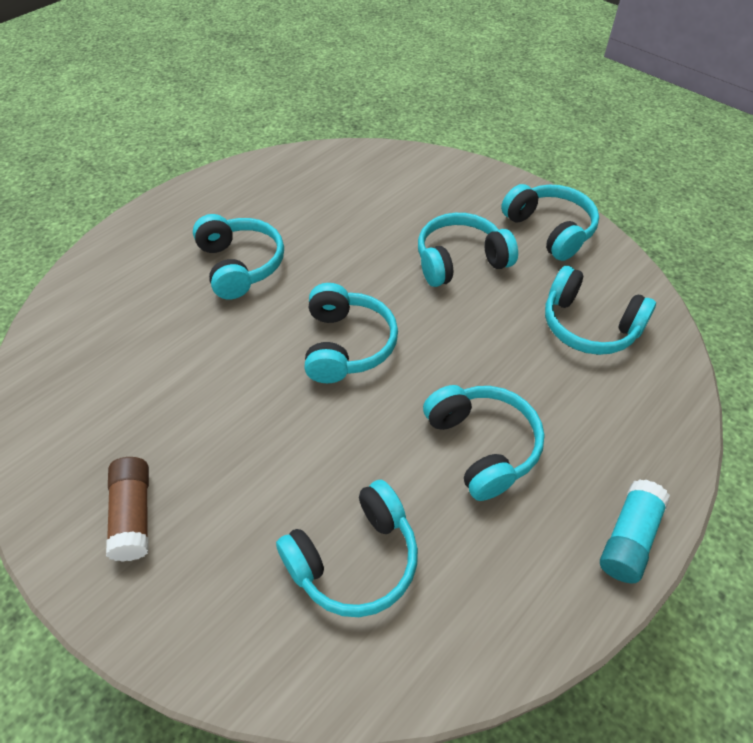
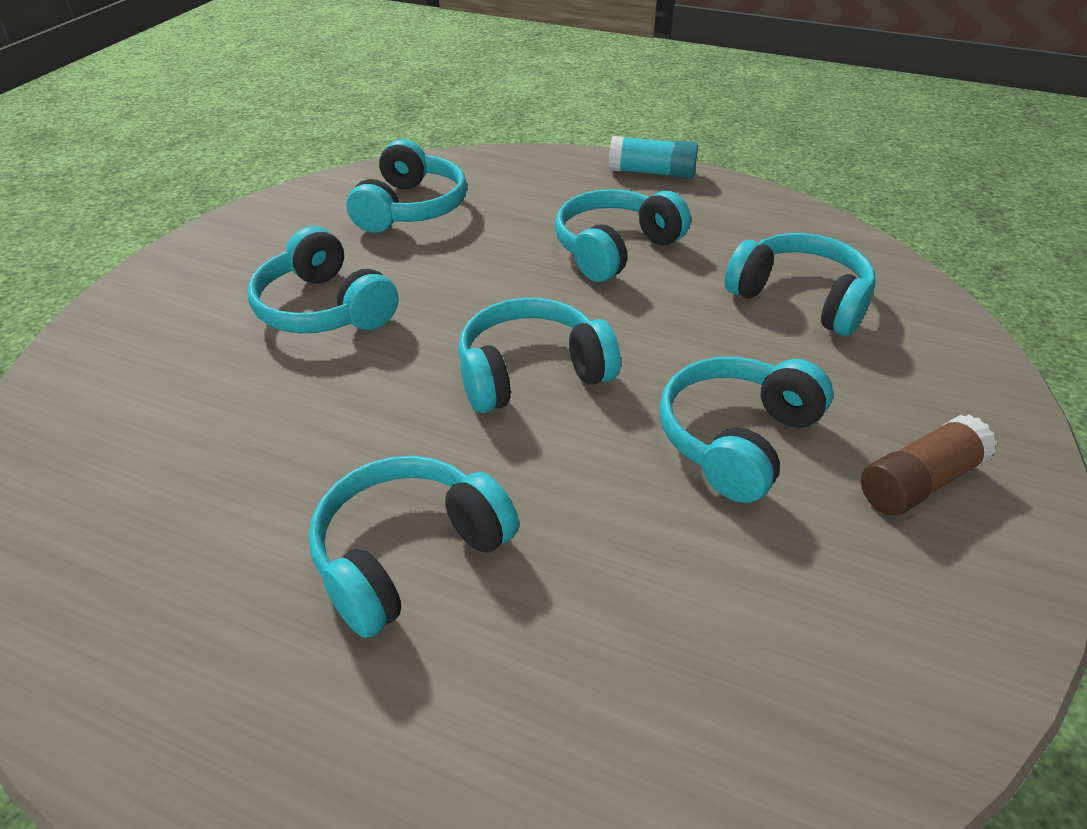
camera: 110 degrees left, 10 degrees down
turquoise headphones [501,184,599,261] -> turquoise headphones moved to [659,357,833,503]

